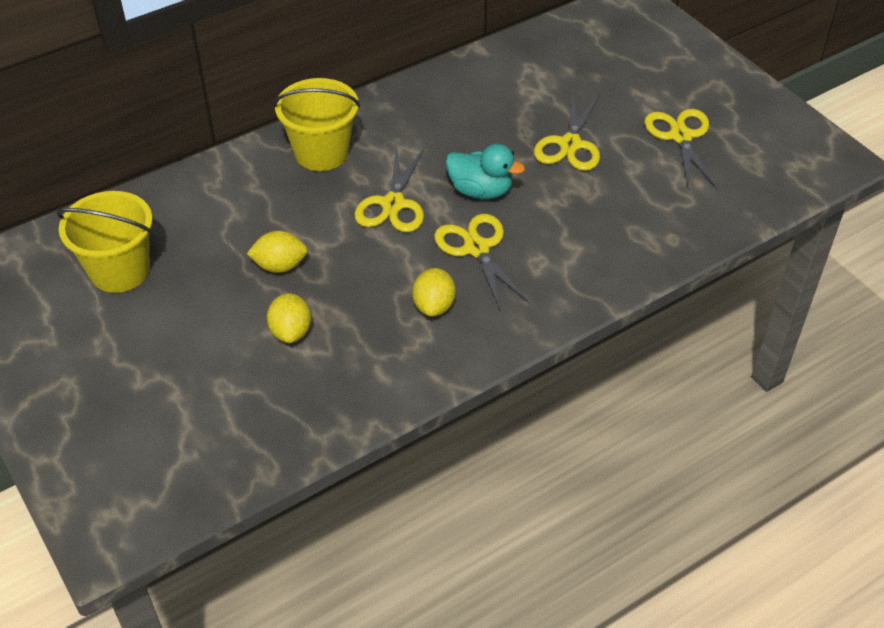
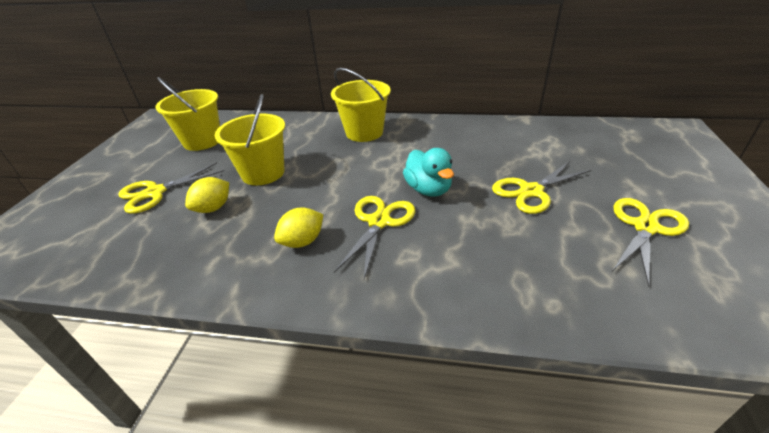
camera: 45 degrees right, 10 degrees down
yellow lemon [247,231,308,273] -> yellow bucket [215,94,285,185]
yellow scissors [354,145,425,232] -> yellow scissors moved to [118,162,224,214]

